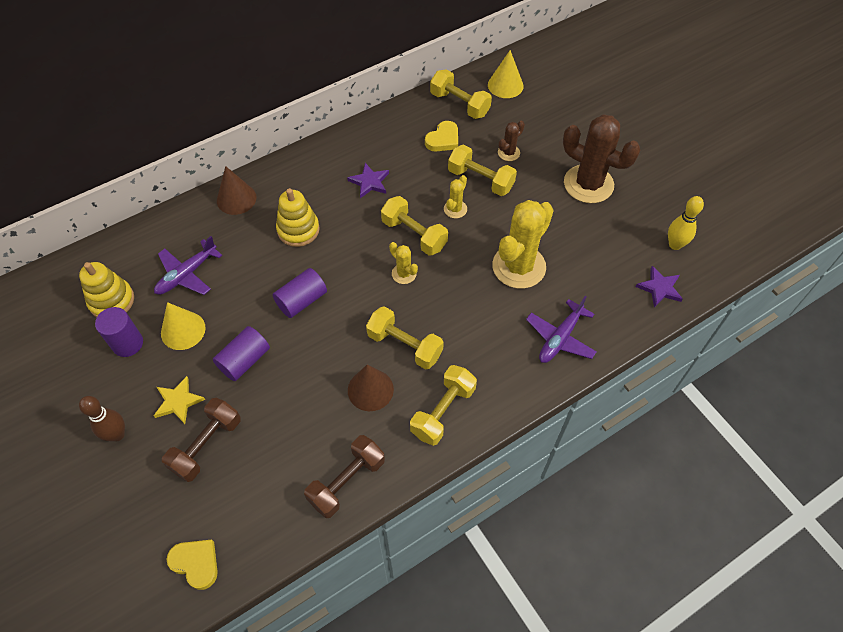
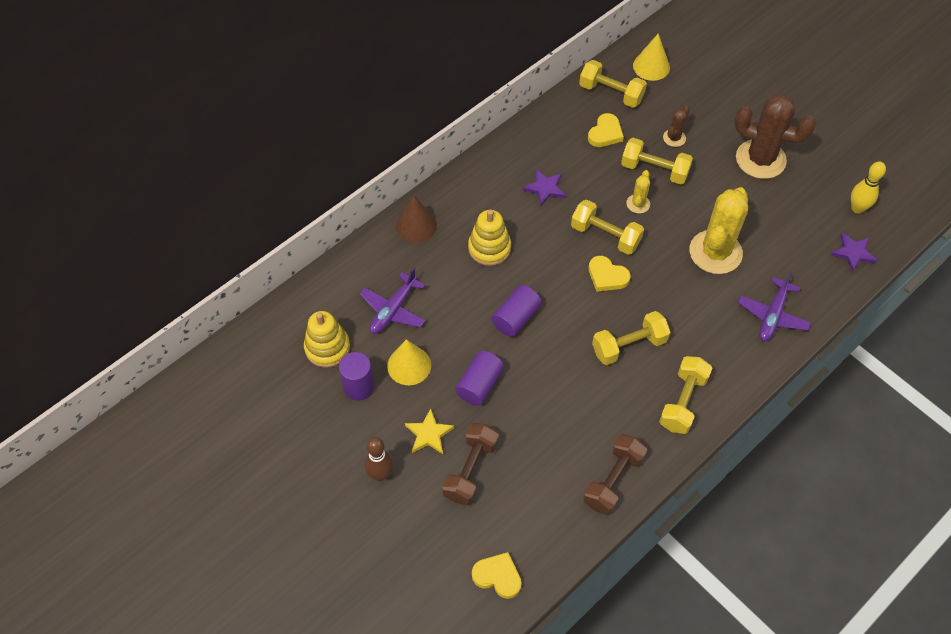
camera: 10 degrees left, 0 degrees up
brown cone [348,365,394,411] -> none
yellow dumbbell [366,306,444,370] -> yellow dumbbell turned 45 degrees counterclockwise [592,311,670,365]
yellow cactus [389,242,418,284] -> yellow heart [588,256,630,292]

